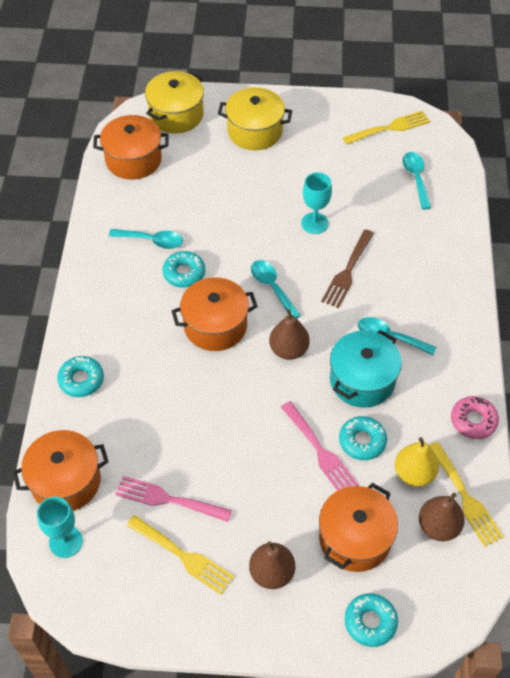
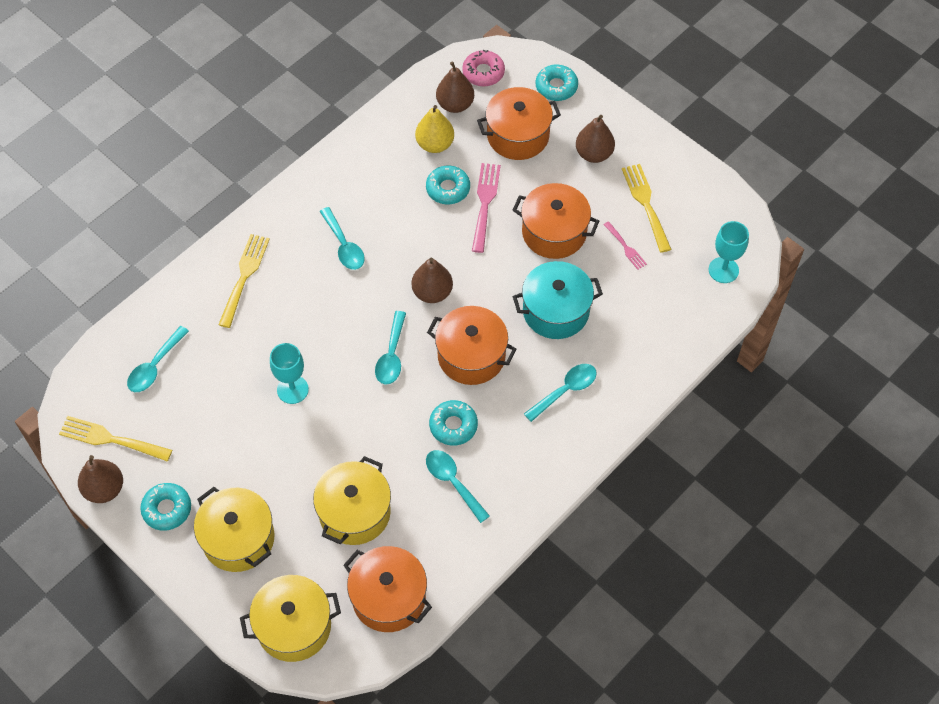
camera: 140 degrees left, 5 degrees up
orange pot [13,430,109,511] -> orange pot moved to [512,183,599,259]
turquoise donut [57,356,104,397] -> turquoise donut moved to [140,483,191,531]
pink fork [115,476,232,522] -> pink fork [604,221,647,270], size x0.57
brown fork [321,229,374,308] -> none
turquoise pot [330,330,402,408] -> turquoise pot moved to [513,261,603,339]
yellow fork [429,442,504,547] -> yellow fork moved to [218,234,270,328]
pink donut [451,396,499,439] -> pink donut moved to [462,50,505,86]
none -> brown pear [78,455,123,503]
none -> yellow pot [313,456,391,545]
none -> turquoise spoon [524,364,597,422]

